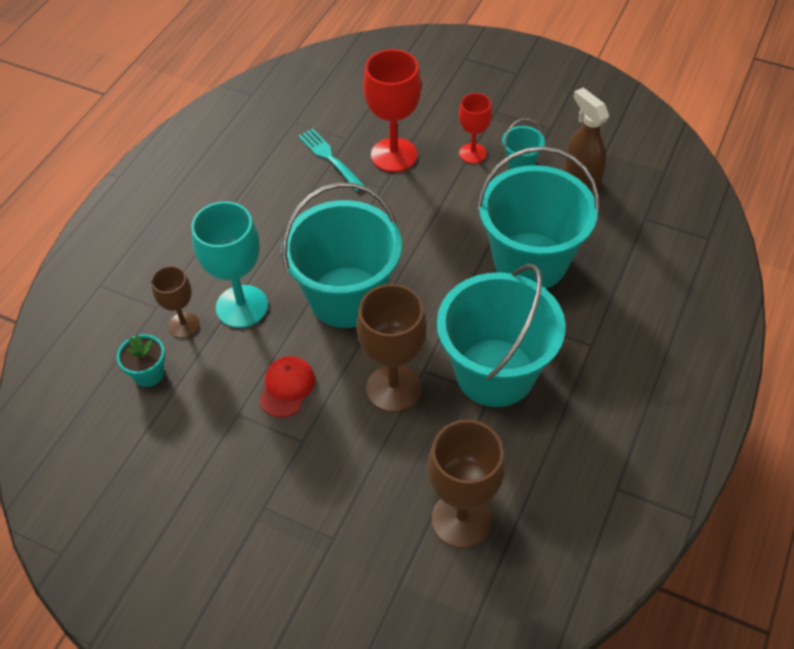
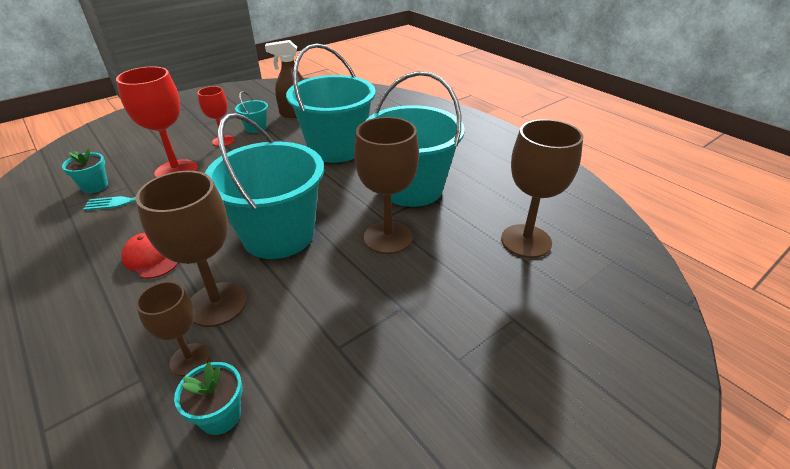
camera: 65 degrees left, 15 degrees down
turquoise goblet [191,201,268,328] -> brown goblet [136,171,247,327]
red cap [259,356,315,418] -> red cap moved to [121,233,178,279]
none -> turquoise flower pot [62,148,108,193]

